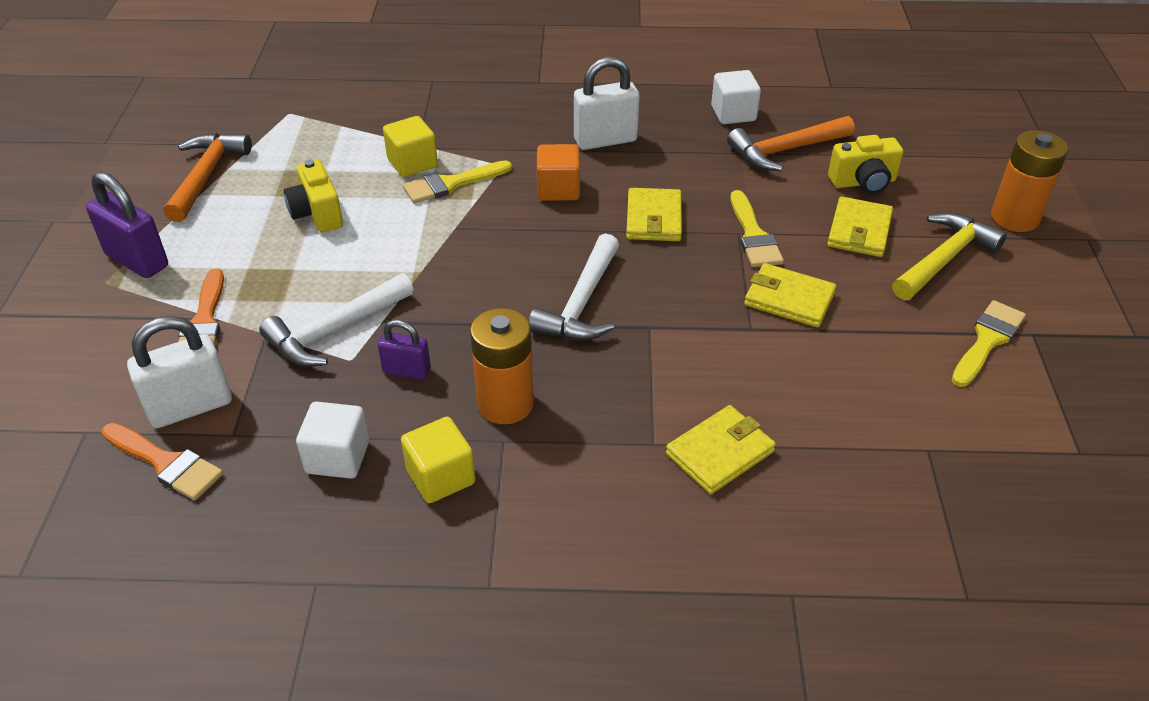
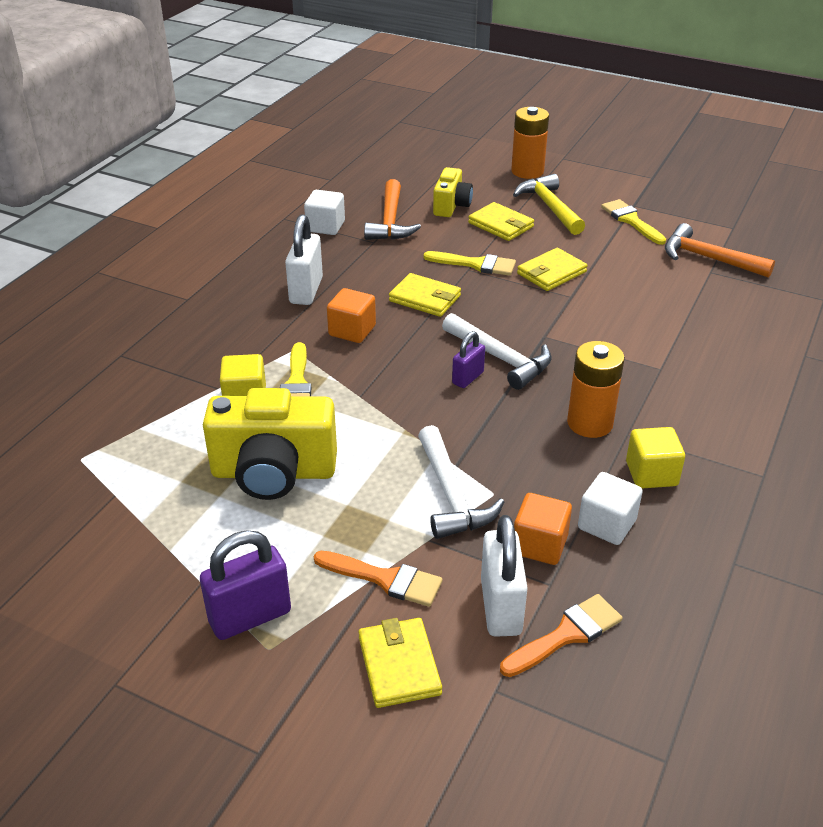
camera: 65 degrees left, 5 degrees down
orange hammer [163,133,252,222] -> orange hammer moved to [665,223,775,278]
yellow camera [284,160,343,232] -> yellow camera [203,388,337,500], size x1.76
purple padlock [378,320,431,380] -> purple padlock moved to [452,331,485,388]
yellow wallet [666,405,776,494] -> yellow wallet moved to [358,618,442,708]
none -> orange cube [514,493,572,565]

